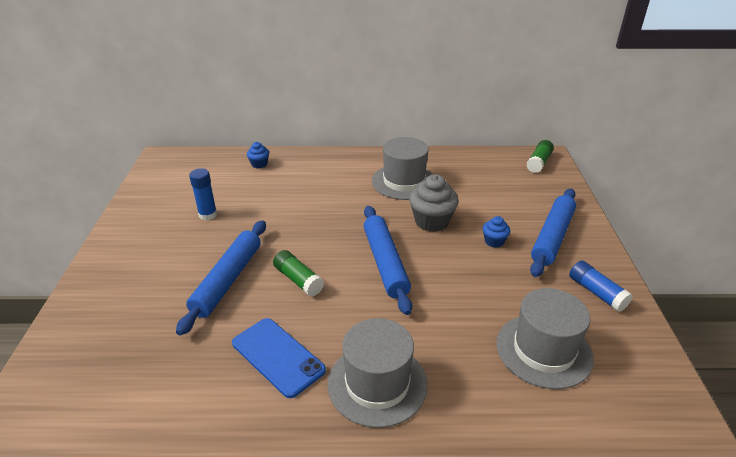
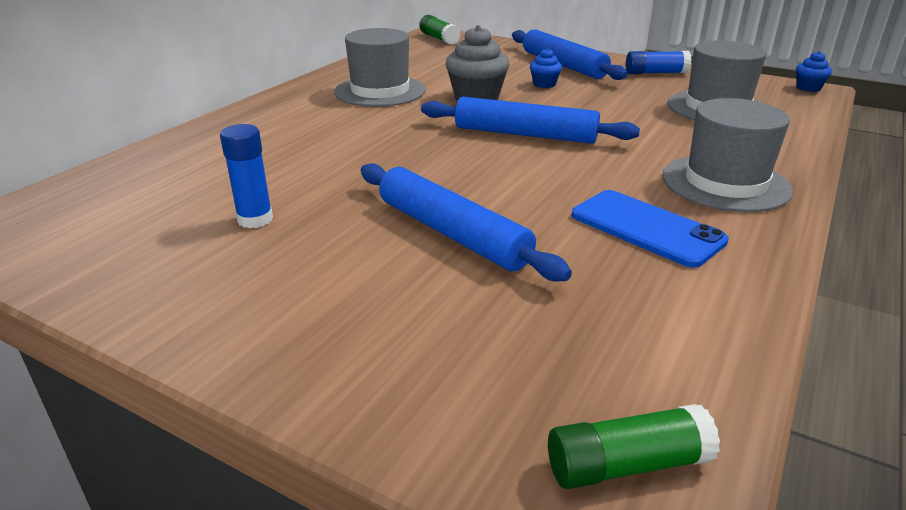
camera: 60 degrees left, 5 degrees down
blue phone [232,318,326,398] -> blue phone turned 60 degrees clockwise [572,190,729,268]
blue cupcake [247,142,269,168] -> blue cupcake moved to [796,51,832,92]
green glue stick [273,250,324,297] -> green glue stick moved to [548,404,720,489]

